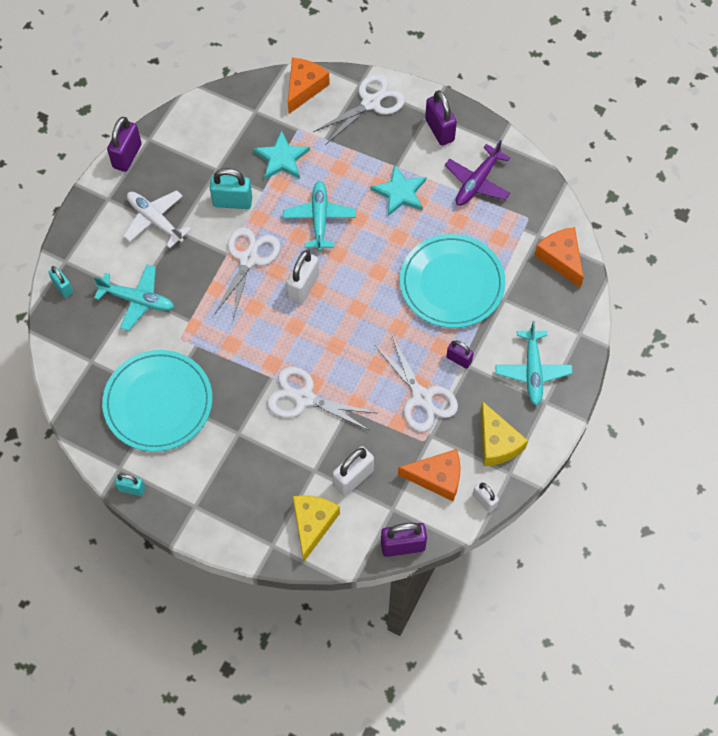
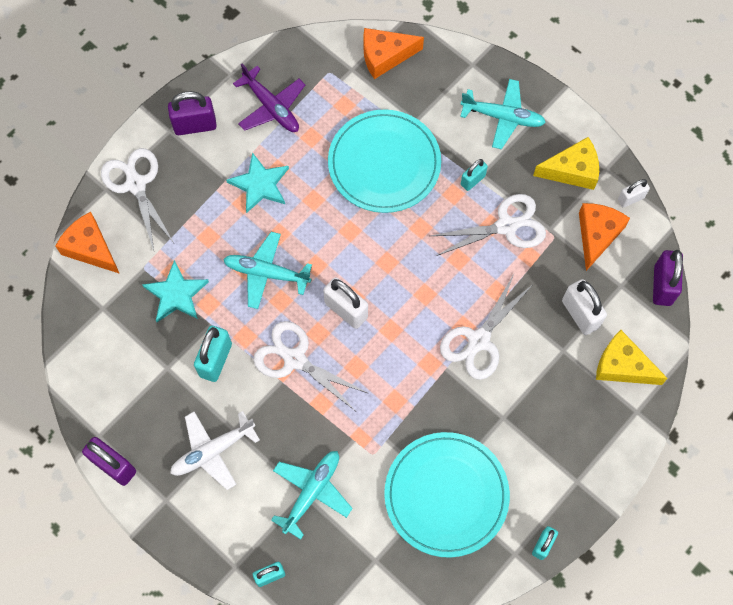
camera: 75 degrees left, 5 degrees up
purple padlock [446,340,474,369] -> turquoise padlock [461,159,488,191]

